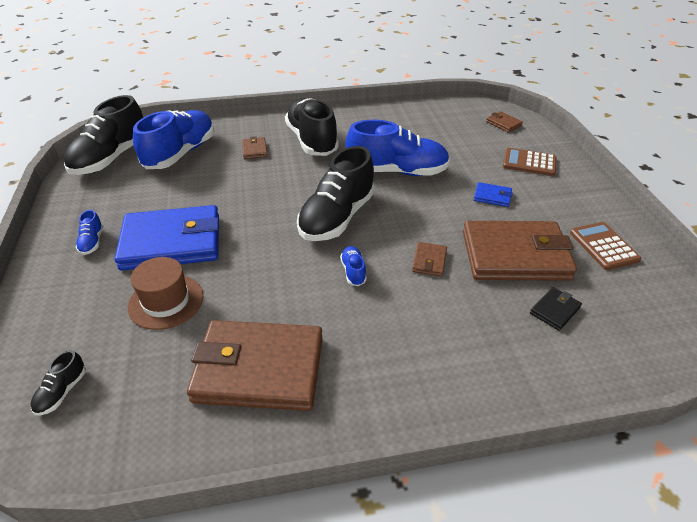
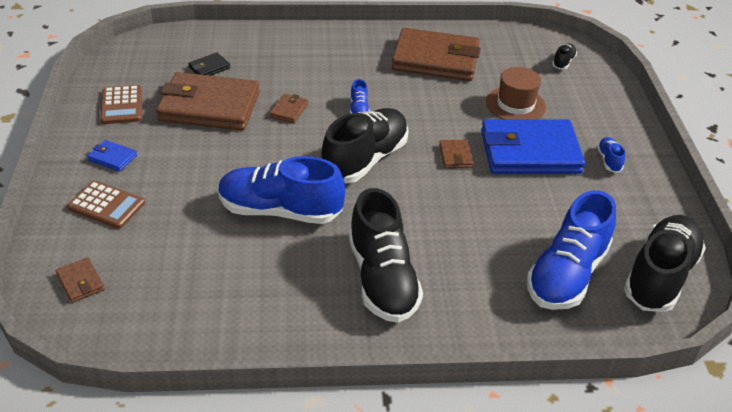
camera: 175 degrees left, 0 degrees up
brown wallet [242,136,268,159] -> brown wallet moved to [439,140,473,168]
blue wallet [474,182,513,207] -> blue wallet moved to [87,140,137,172]

